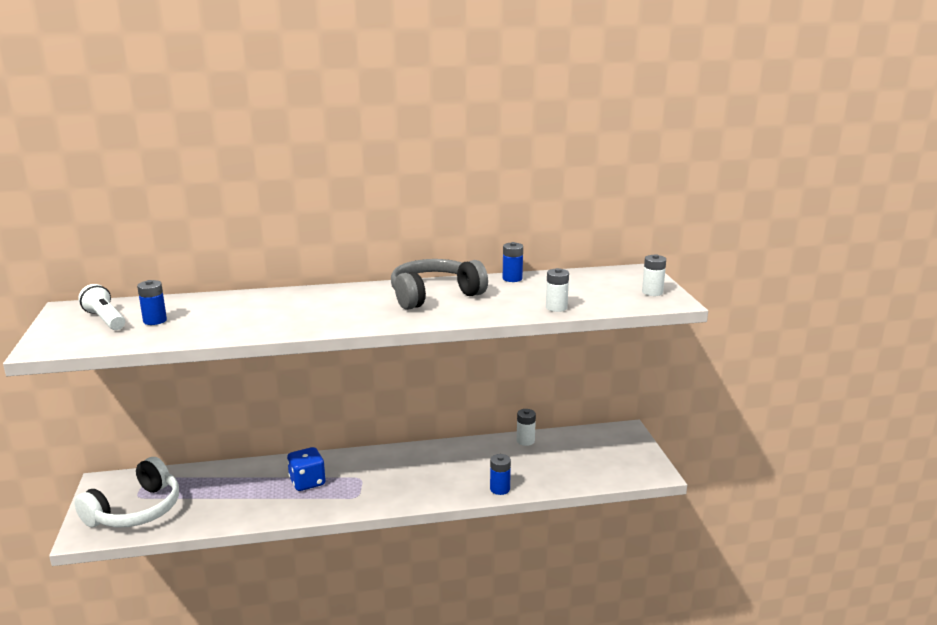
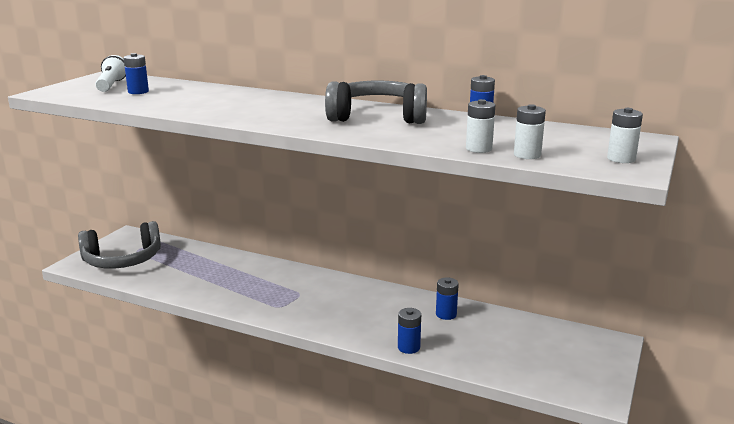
camera: 35 degrees right, 0 degrees up
white headphones [74,457,179,528] -> grey headphones [78,221,161,269]
blue dice [287,447,325,491] -> none
white battery [517,409,536,446] -> white battery moved to [514,104,546,159]
none -> blue battery [436,277,459,320]

